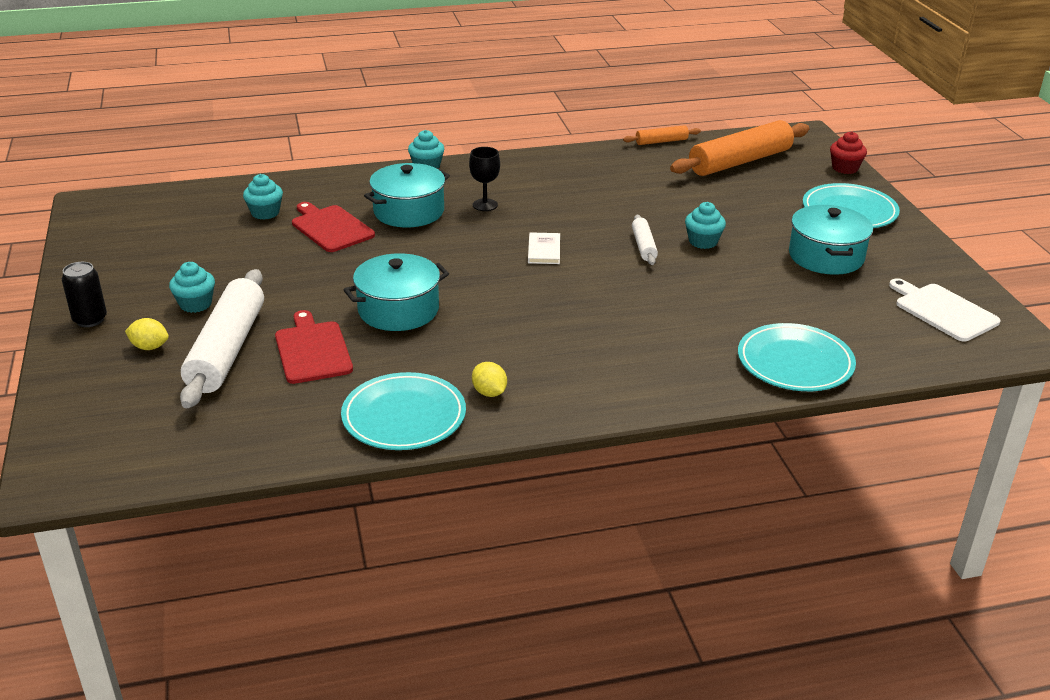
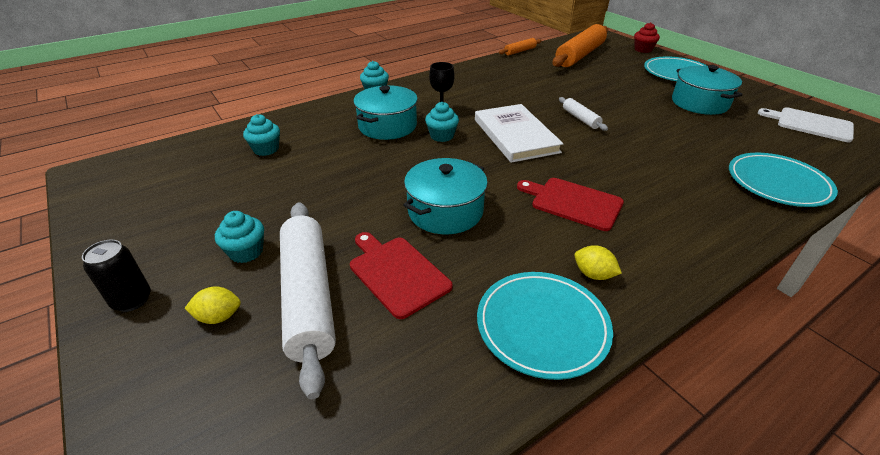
camera: 20 degrees left, 5 degrees up
red cutting board [292,202,375,252] -> red cutting board moved to [517,178,624,231]
white book [528,232,560,264] -> white book [475,104,563,163], size x2.12
turquoise cupcake [685,202,726,249] -> turquoise cupcake moved to [425,102,459,142]

